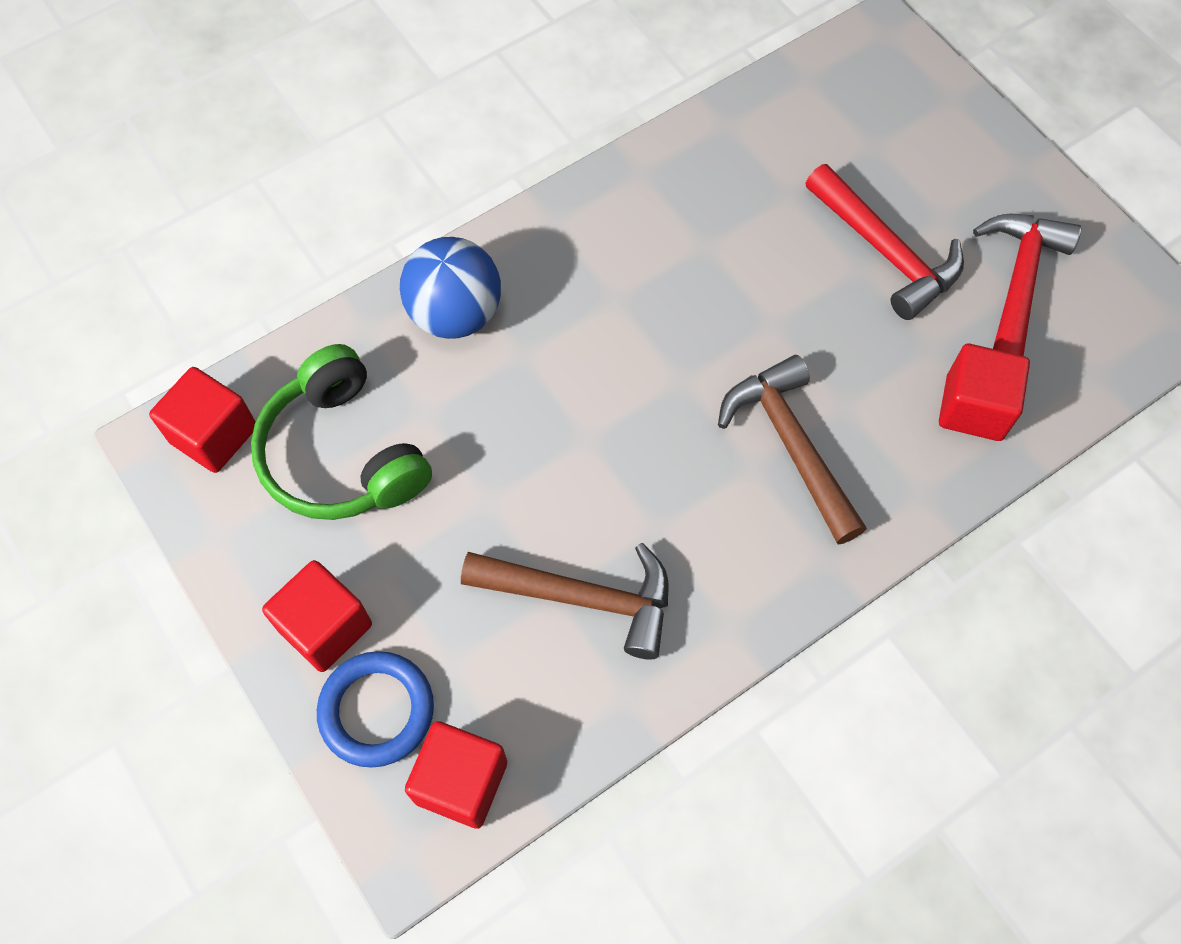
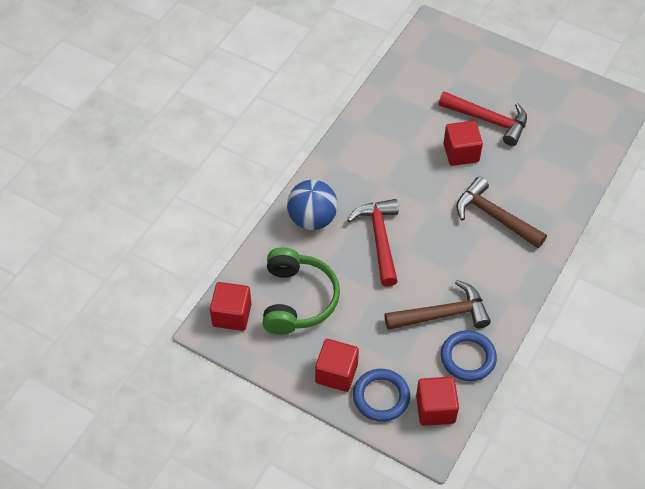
camera: 25 degrees left, 10 degrees down
green headphones [251,344,432,520] -> green headphones turned 120 degrees counterclockwise [263,247,340,335]
red cube [939,344,1030,441] -> red cube moved to [443,121,483,166]
red hammer [973,214,1081,356] -> red hammer moved to [347,199,398,287]
none -> blue ring [441,330,497,381]

